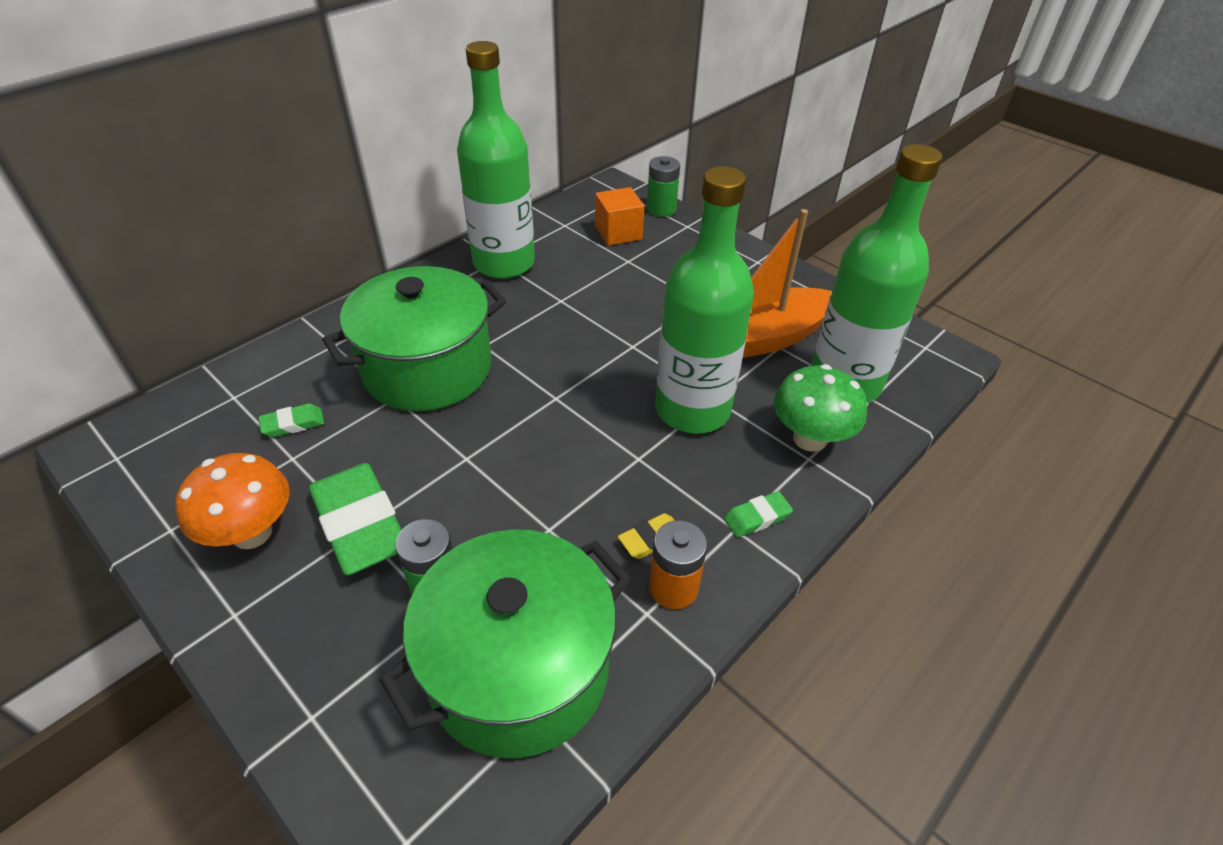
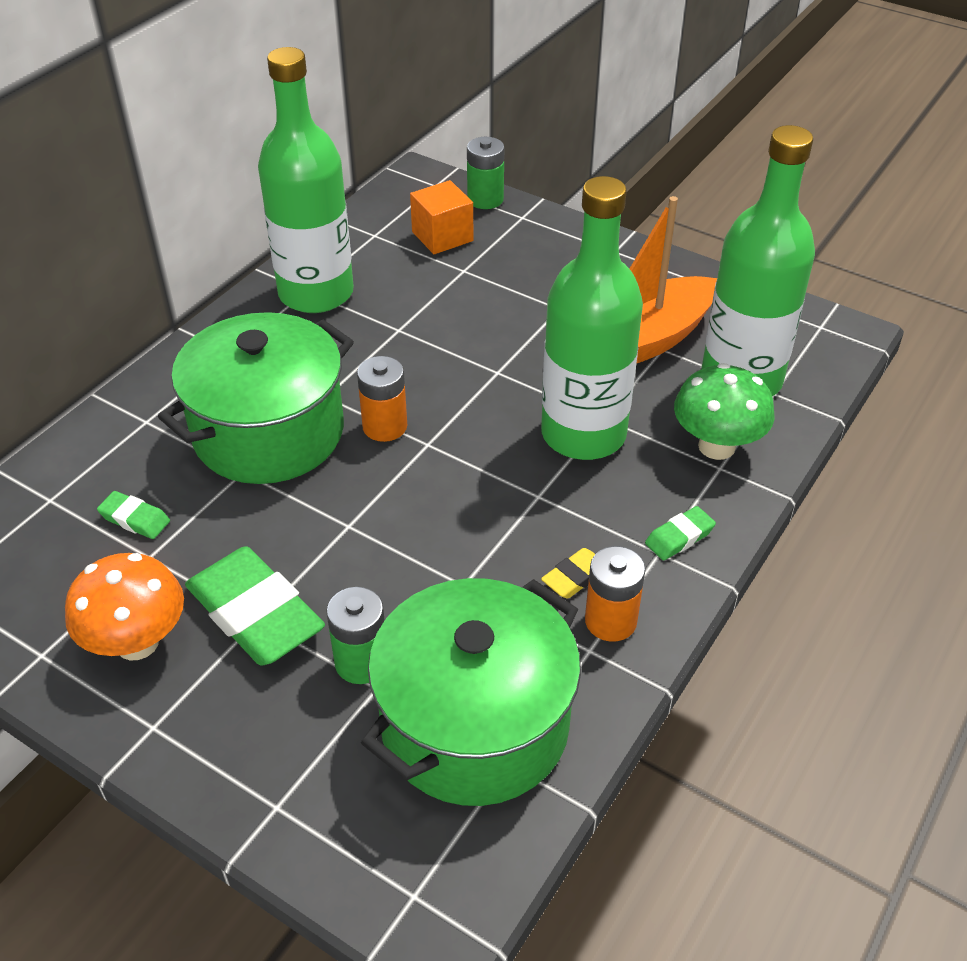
camera: 10 degrees left, 0 degrees up
green eraser [259,403,324,437] -> green eraser turned 60 degrees clockwise [97,491,170,539]
none -> orange battery [357,356,407,442]

